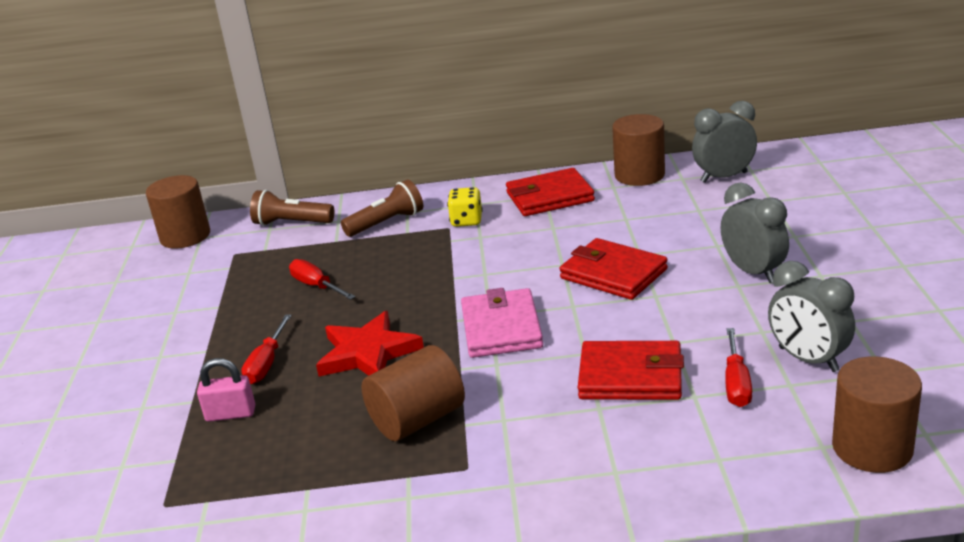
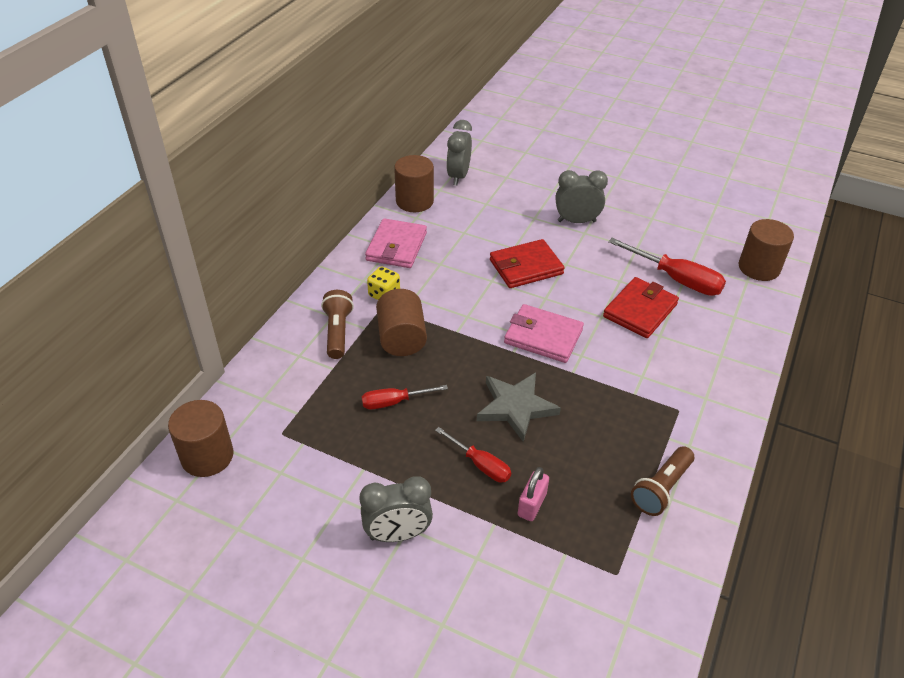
camera: 65 degrees left, 15 degrees up
brown flashlight [250,190,334,226] -> brown flashlight moved to [631,446,694,516]
red star [316,311,424,376] -> grey star [477,373,561,442]
brown cylinder [361,345,465,441] -> brown cylinder moved to [376,289,427,356]
red wallet [506,168,595,216] -> pink wallet [365,218,427,268]
red screwdriver [725,328,752,407] -> red screwdriver [608,238,726,296], size x1.66
grey clock [768,261,855,372] -> grey clock moved to [360,476,433,542]

